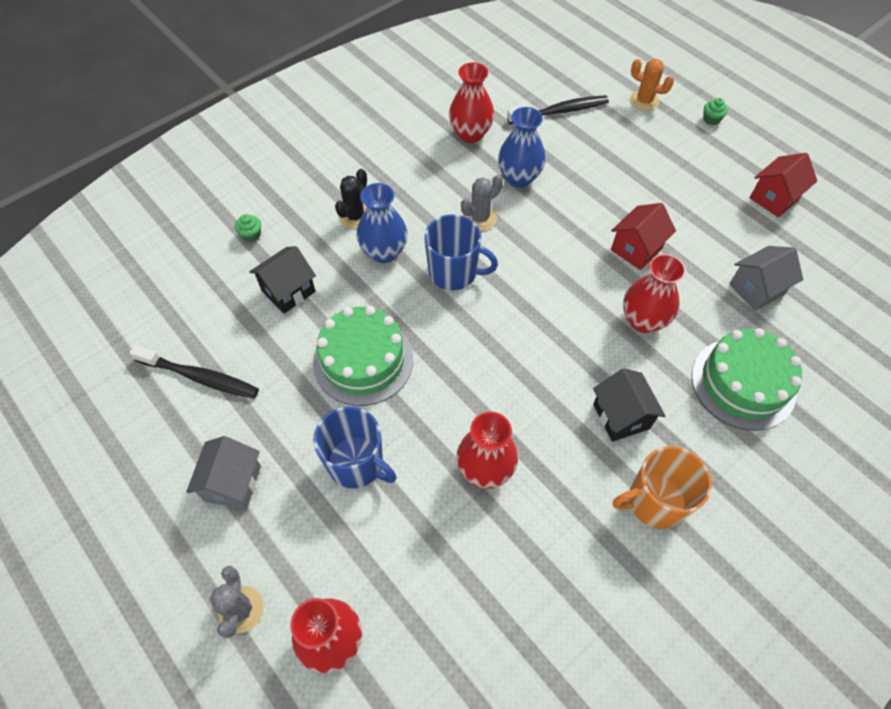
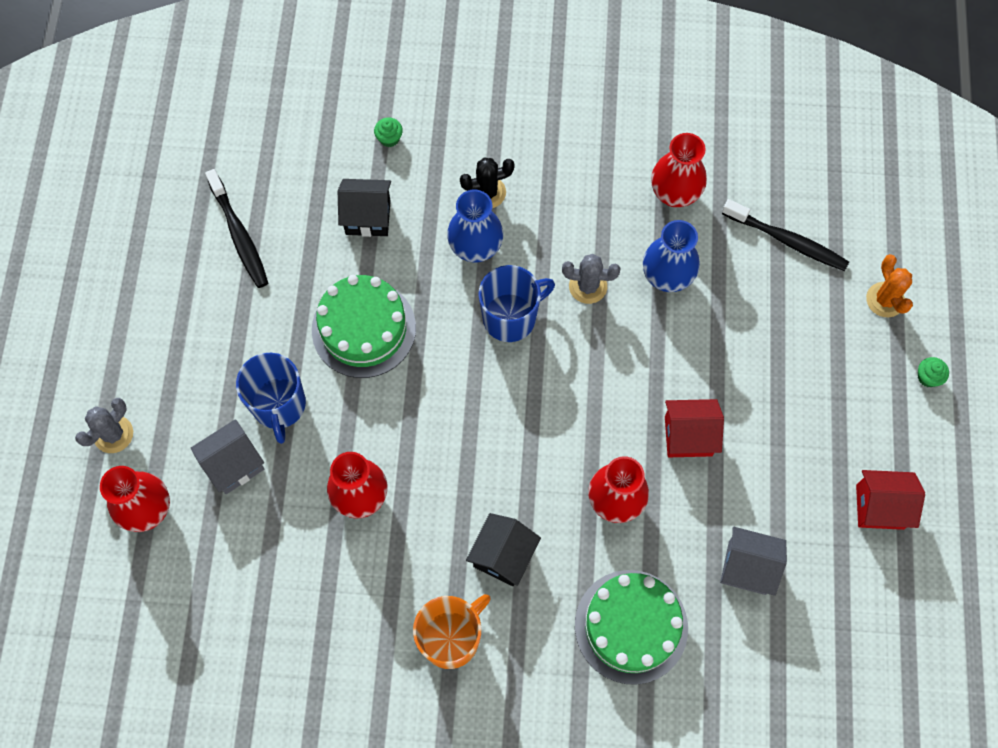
camera: 45 degrees right, 10 degrees up
grey house [186,436,261,509] -> grey house moved to [191,419,265,494]
blue mug [424,214,498,290] -> blue mug turned 90 degrees counterclockwise [478,265,555,342]
orange mug [613,446,712,529] -> orange mug turned 105 degrees clockwise [413,594,490,669]

